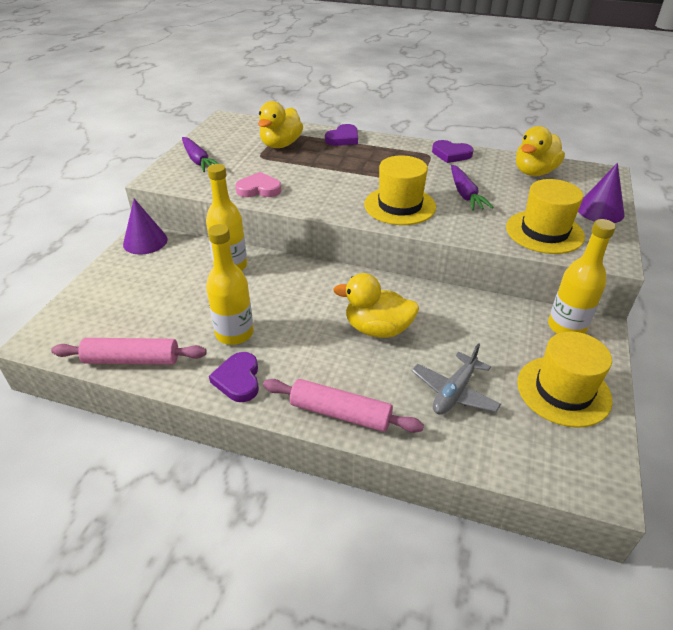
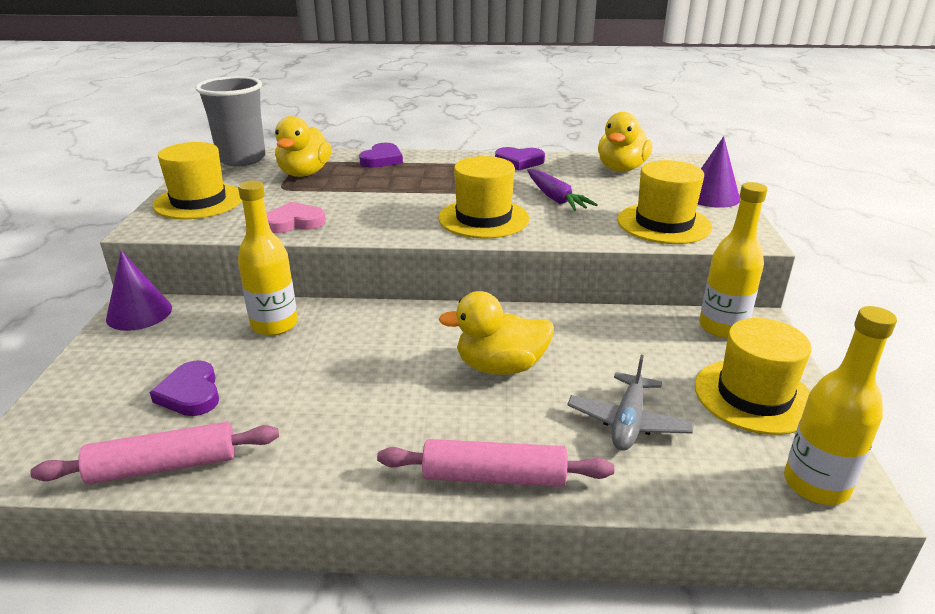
camera: 15 degrees left, 10 degrees down
purple carrot [182,137,219,172] -> yellow hat [153,142,242,219]
yellow bottle [206,224,254,345] -> yellow bottle moved to [784,306,897,505]
purple heart [209,352,259,402] -> purple heart moved to [150,360,219,416]
none -> grey cup [195,76,266,166]

